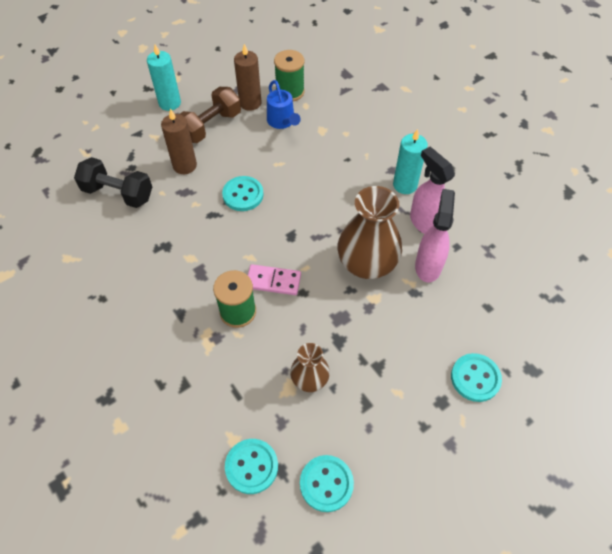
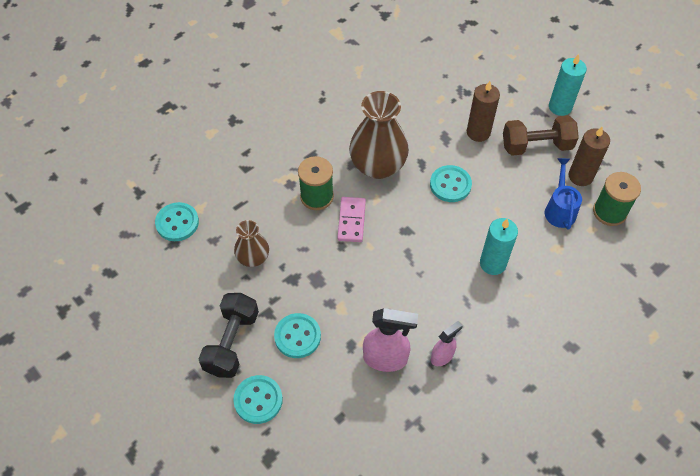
camera: 85 degrees right, 0 degrees up
black dumbbell [74,157,152,208] -> black dumbbell moved to [199,293,259,378]
brown dumbbell [180,87,241,143] -> brown dumbbell turned 45 degrees counterclockwise [503,115,579,156]
blue watering can [267,80,301,129] -> blue watering can turned 120 degrees clockwise [545,158,582,230]
turquoise button [300,455,354,512] -> turquoise button moved to [274,313,321,358]
brown vase [338,186,402,279] -> brown vase moved to [349,91,409,179]
turquoise candle [393,129,428,194] -> turquoise candle moved to [480,218,518,275]
pink spray bottle [410,147,455,234] -> pink spray bottle [431,321,462,366], size x0.60

